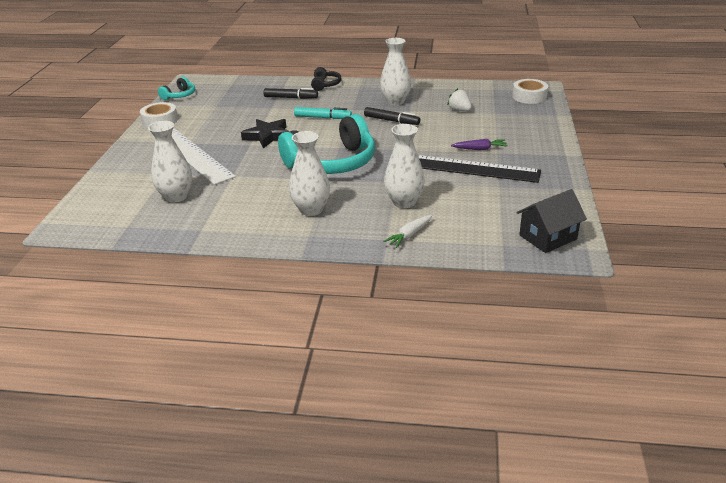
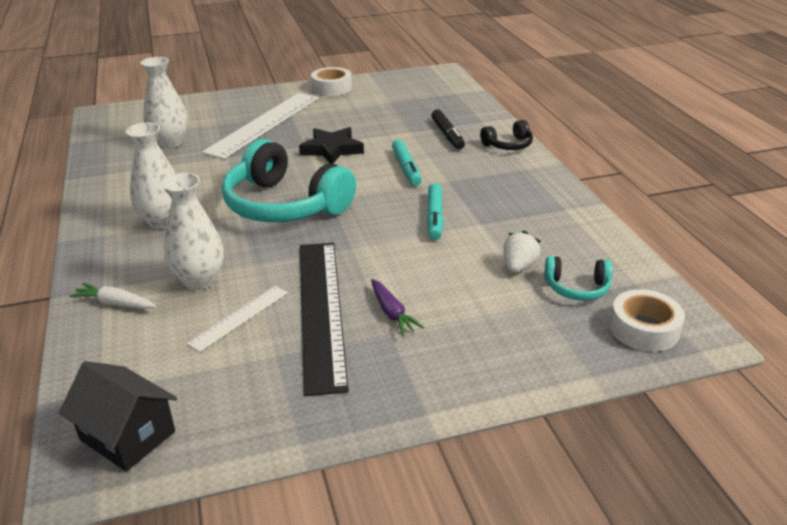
camera: 65 degrees right, 0 degrees up
turquoise headphones [158,77,195,100] -> turquoise headphones moved to [544,256,613,301]
black marker [364,107,420,125] -> turquoise marker [427,183,443,240]
white vase [380,38,411,105] -> none
none -> white ruler [187,286,288,352]

